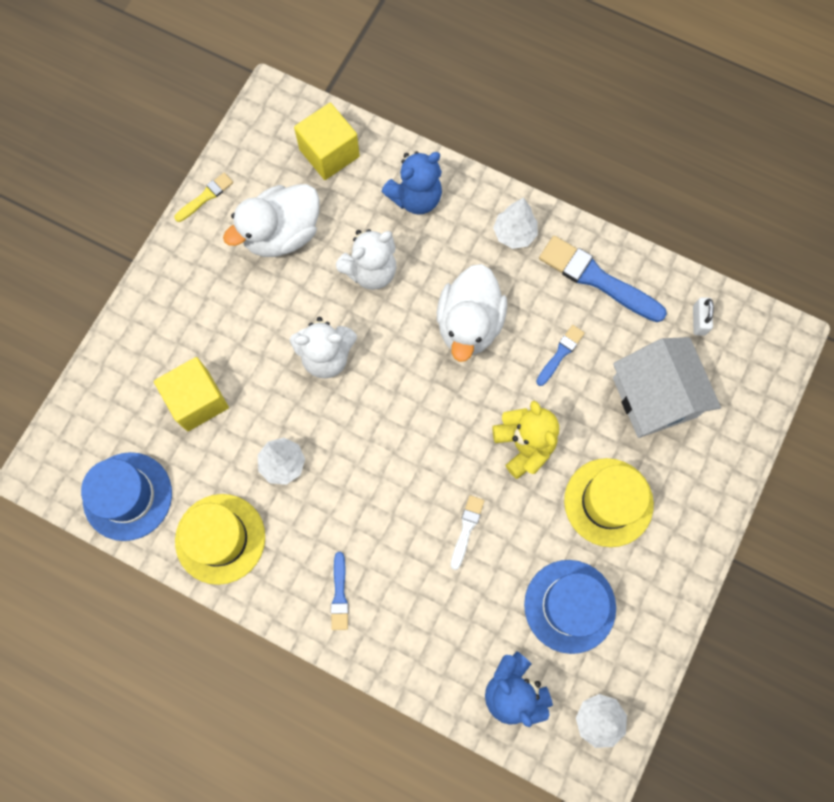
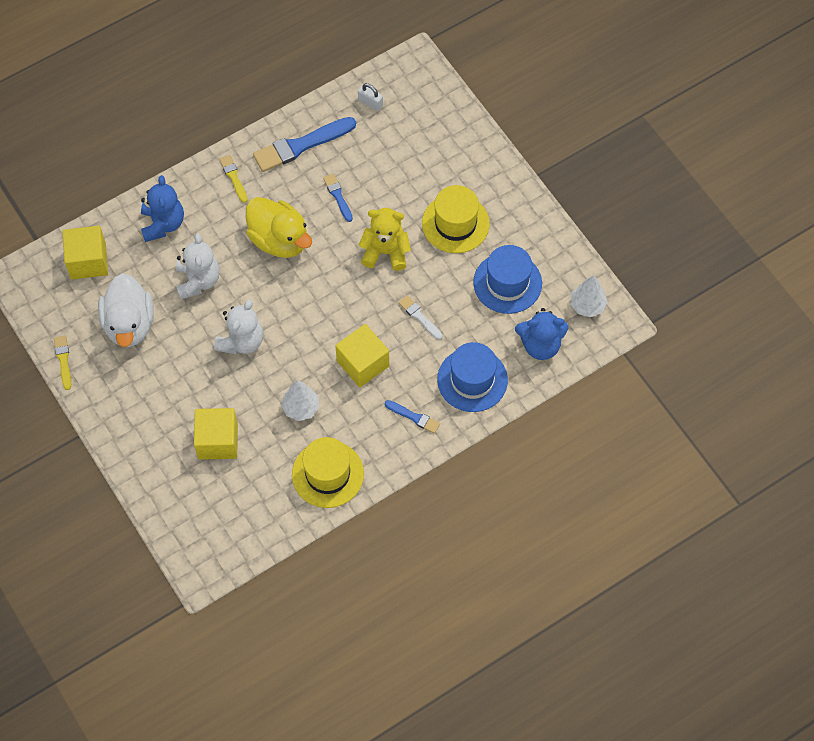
camera: 60 degrees left, 10 degrees down
blue hat [81,452,172,541] -> blue hat moved to [437,342,508,412]
white duck [437,264,507,362] -> yellow duck [246,197,312,258]
white tree [493,197,538,249] -> yellow brush [219,155,248,203]
white house [613,337,721,438] -> none
none -> yellow cube [335,324,389,387]

